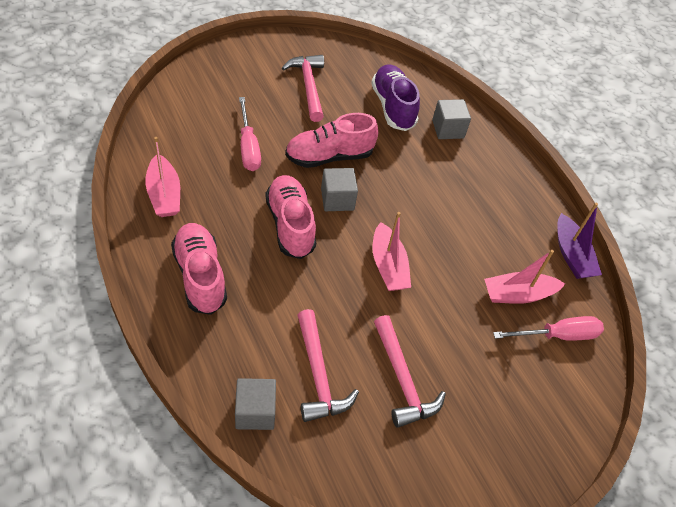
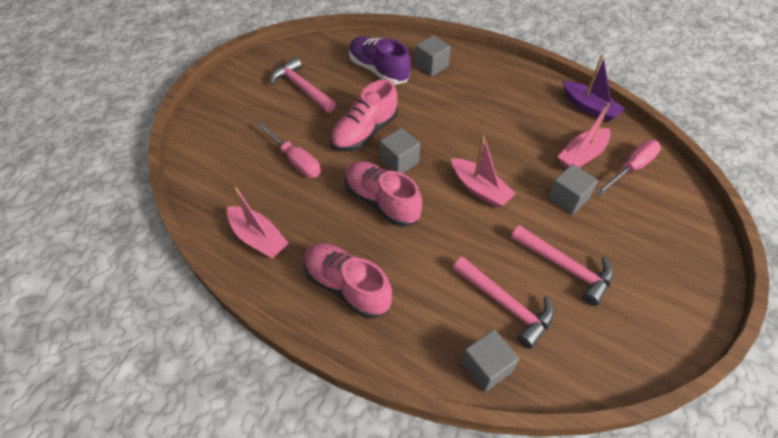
camera: 25 degrees left, 0 degrees up
none -> grey cube [548,164,598,215]

